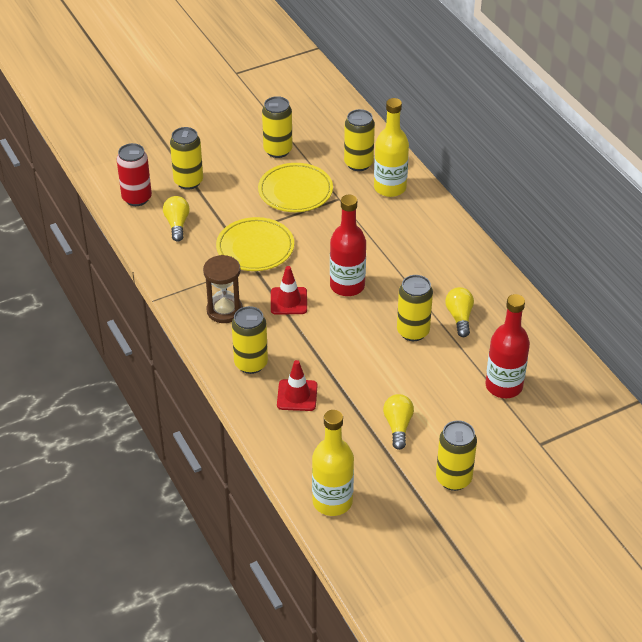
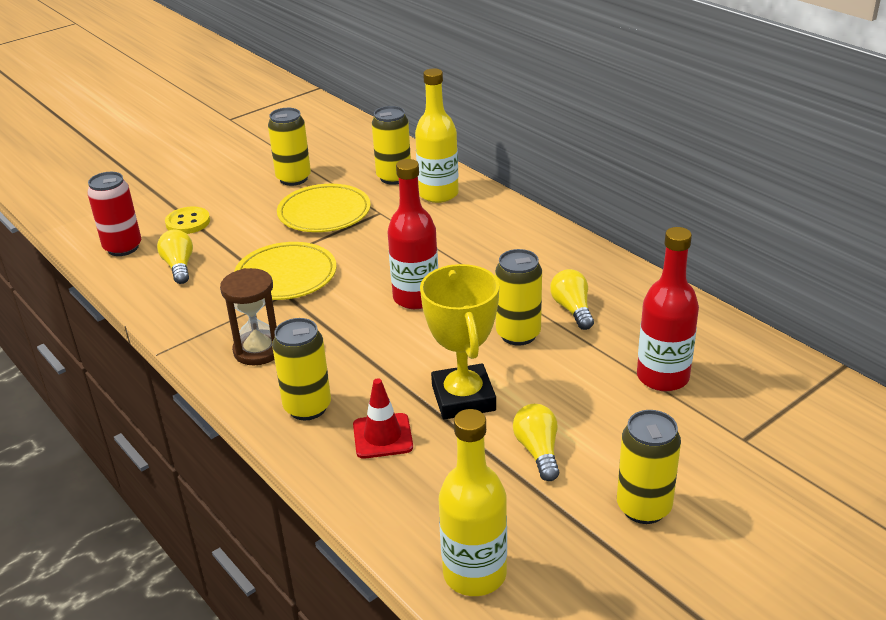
camera: 10 degrees left, 10 degrees down
yellow can [170,127,203,190] -> yellow button [165,206,210,234]
red traffic cone [271,266,307,315] -> none
none -> yellow trophy [420,264,499,420]

